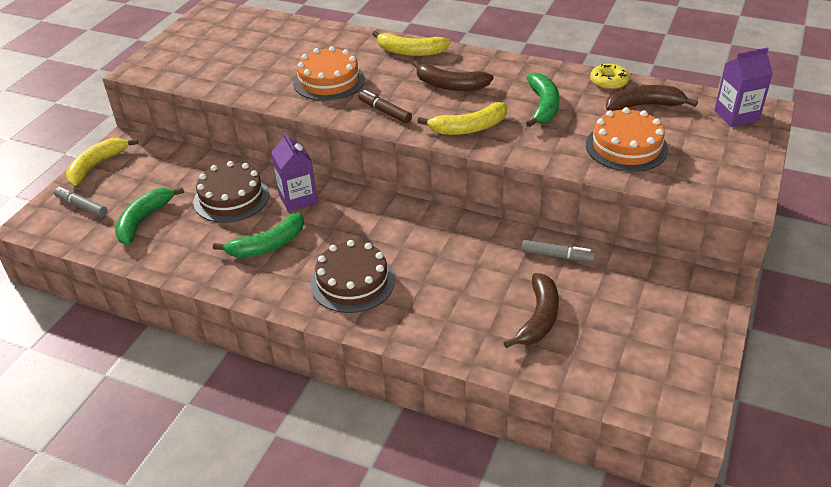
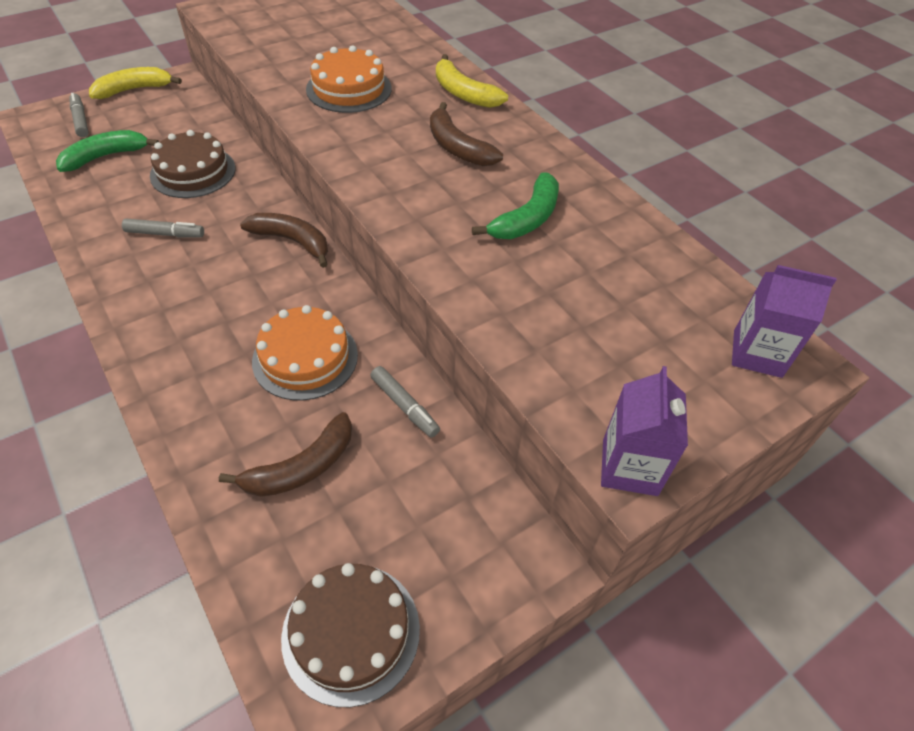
camera: 30 degrees right, 10 degrees up
green banana [213,212,304,258] -> grey marker [122,218,204,238]
purple carton [271,132,318,212] -> purple carton moved to [601,366,688,496]
brown cake [310,240,395,313] -> brown cake moved to [281,563,420,707]
brown marker [358,90,412,123] -> none
yellow banana [417,102,507,135] -> none
orange cake [586,107,668,172] -> orange cake moved to [252,305,358,401]
yellow donut [590,64,629,90] -> none
brown banana [606,85,698,111] -> brown banana moved to [240,213,328,268]

